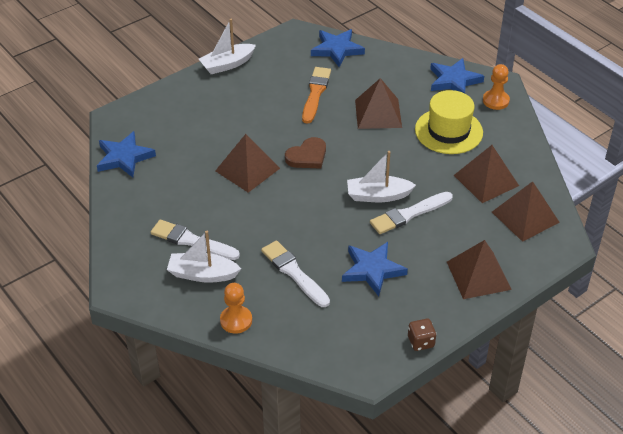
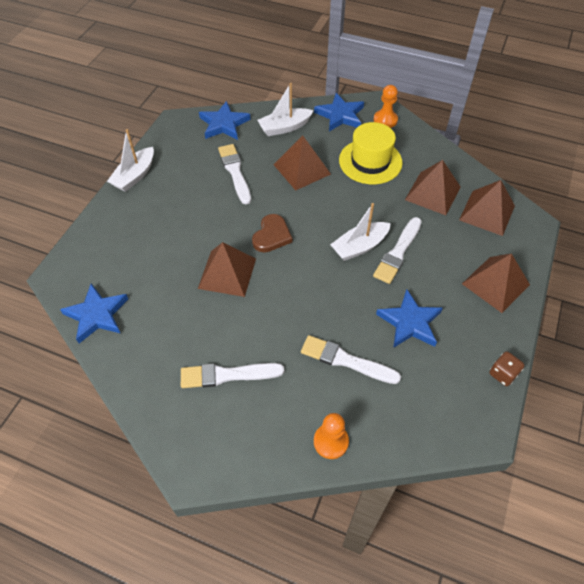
camera: 30 degrees left, 10 degrees up
white boat [167,231,241,283] -> white boat moved to [257,83,314,136]
orange brush [302,67,331,124] -> white brush [218,144,251,204]

